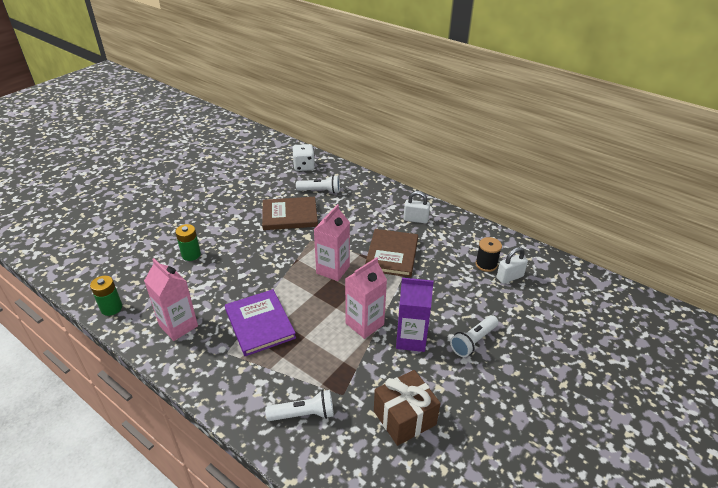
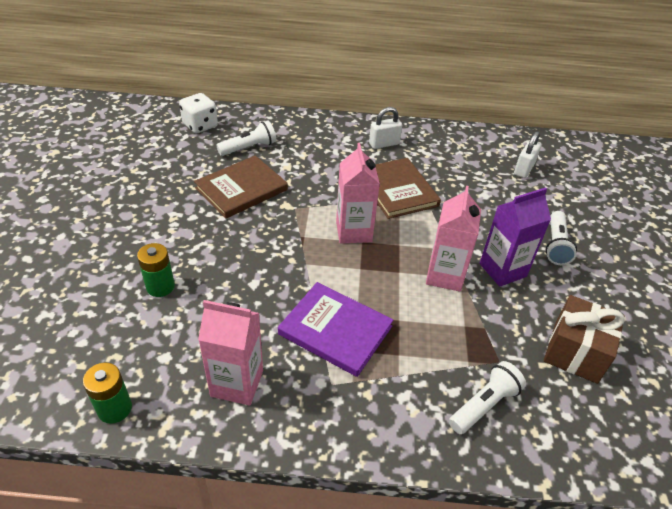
camera: 35 degrees left, 5 degrees up
black spool [476,237,502,272] -> none

